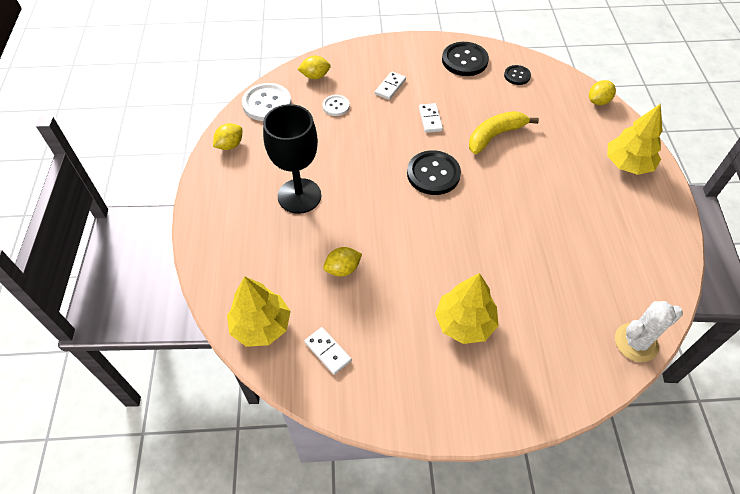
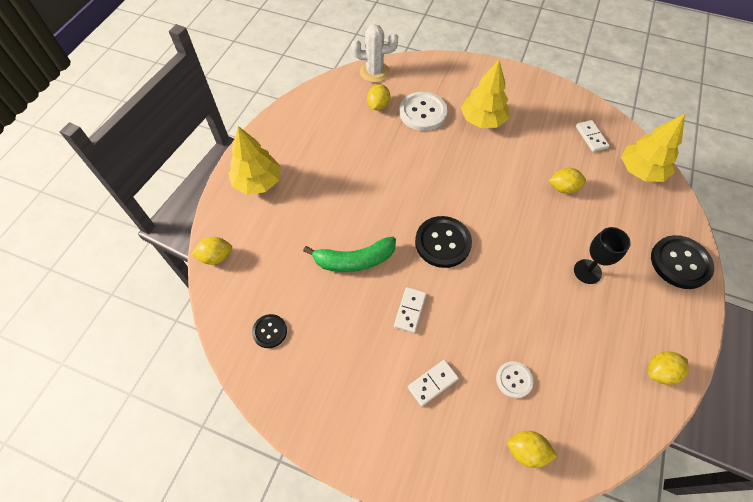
camera: 155 degrees left, 5 degrees up
white button [242,83,292,121] -> white button moved to [399,92,447,131]
black goblet [263,104,321,214] -> black goblet [574,227,631,284], size x0.59
black button [442,42,489,76] -> black button moved to [651,235,714,289]
yellow banana [469,111,539,154] -> green banana [303,236,396,272]
none -> yellow lemon [367,84,390,110]

